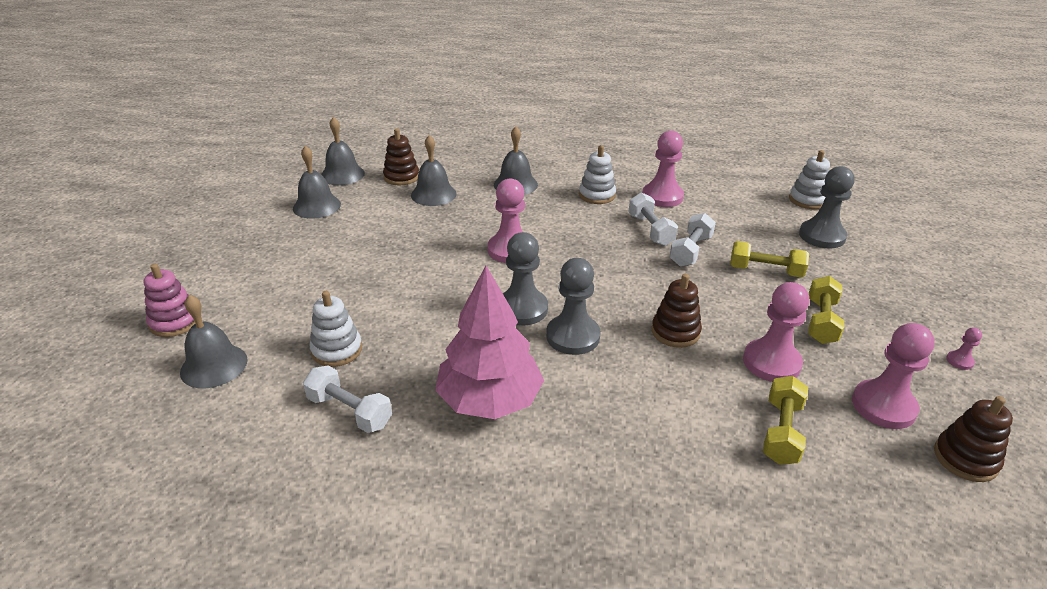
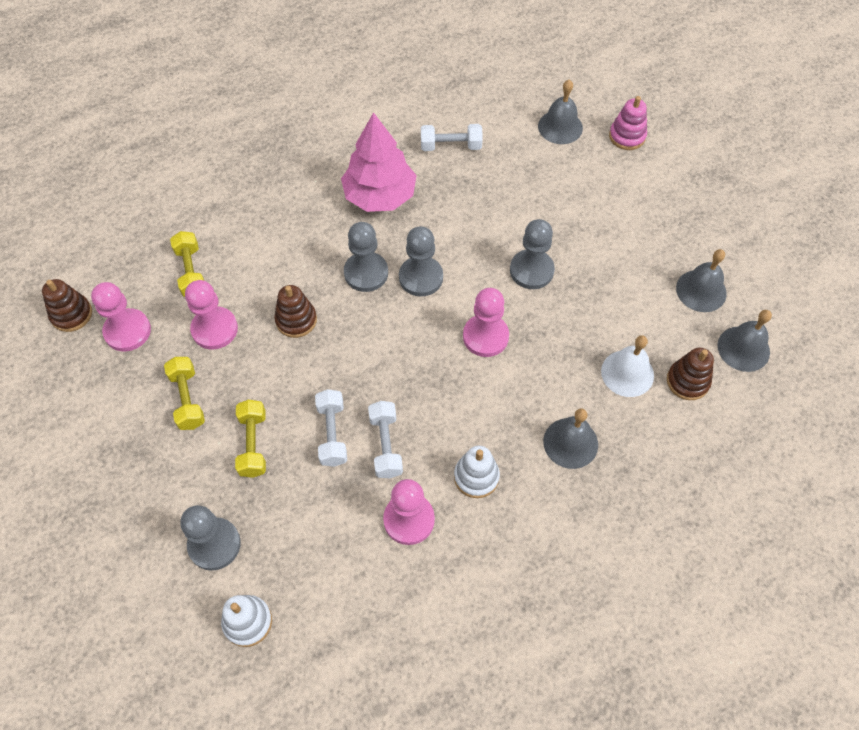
camera: 145 degrees right, 25 degrees up
white stacking toy [310,291,362,367] -> none
grey bell [411,135,457,206] -> white bell [601,335,654,397]
white dumbbell [628,192,678,246] -> white dumbbell turned 45 degrees clockwise [368,401,403,479]
yellow dumbbell [730,241,809,277] -> yellow dumbbell turned 75 degrees counterclockwise [235,400,266,478]
pink pawn [946,327,982,370] -> none
none -> grey pawn [510,219,555,289]

